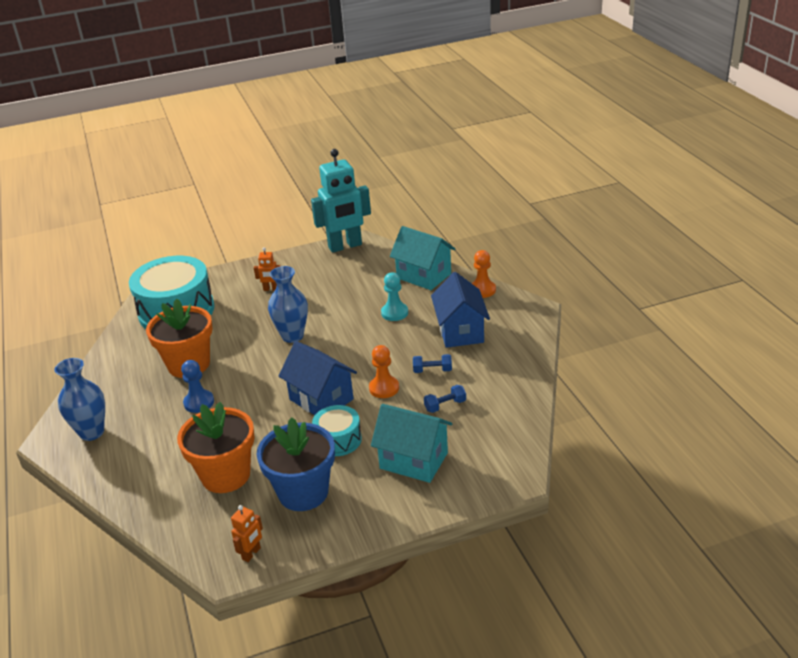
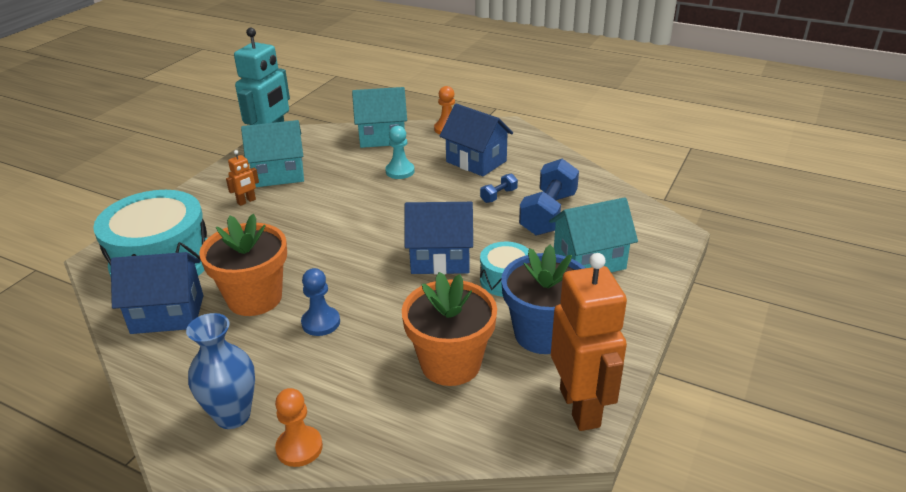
camera: 45 degrees left, 0 degrees up
orange robot [231,505,263,562] -> orange robot [551,253,627,431], size x2.31
blue vase [268,266,308,343] -> none
orange pawn [369,345,399,398] -> orange pawn moved to [275,388,323,467]
blue dumbbell [424,385,466,413] -> blue dumbbell [519,159,579,236], size x2.17
none -> blue house [111,252,203,334]
none -> turquoise house [241,120,304,187]

